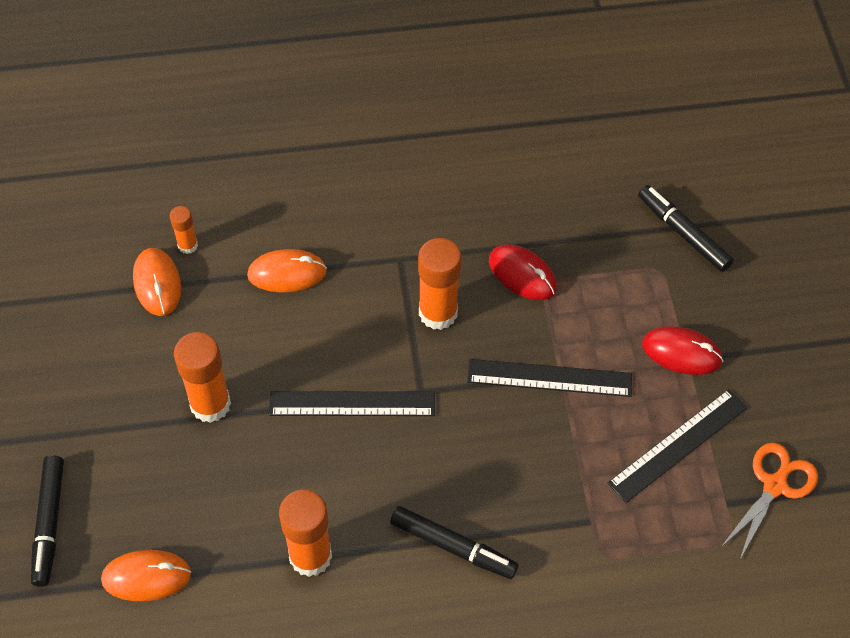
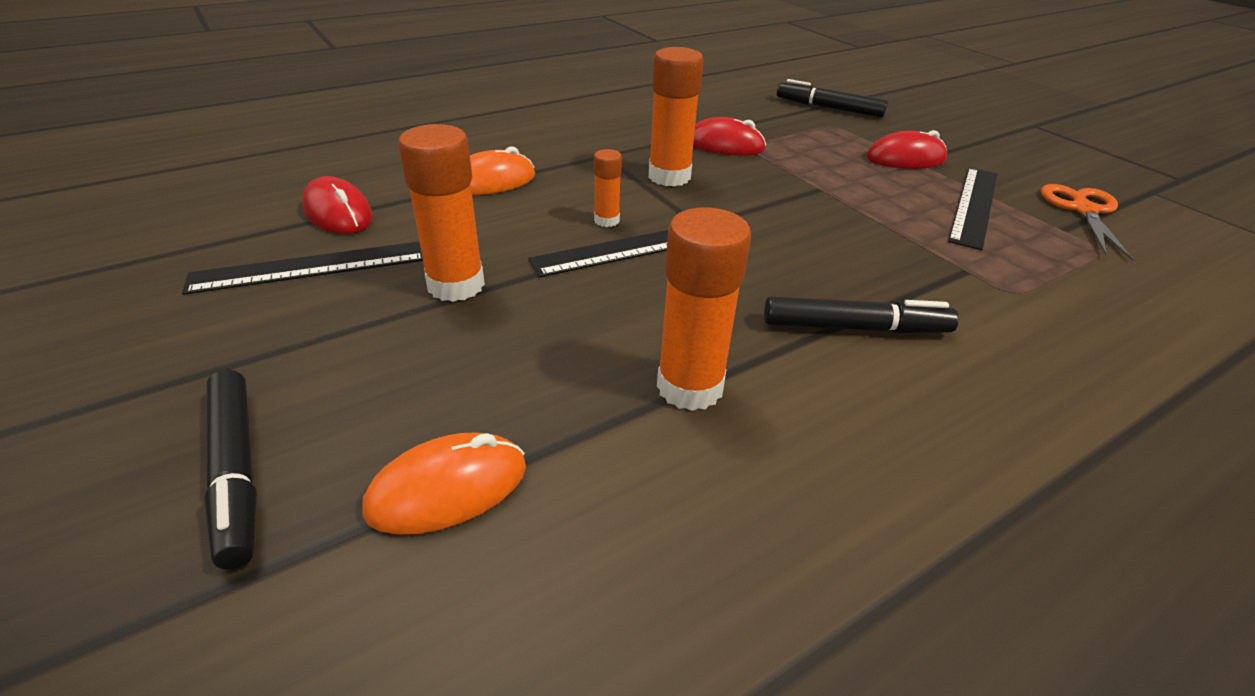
camera: 25 degrees left, 20 degrees down
orange mouse [133,248,181,316] -> red mouse [302,176,372,234]
orange glue stick [170,206,198,254] -> orange glue stick moved to [594,149,622,227]
black ruler [467,359,632,397] -> black ruler moved to [182,242,423,295]

